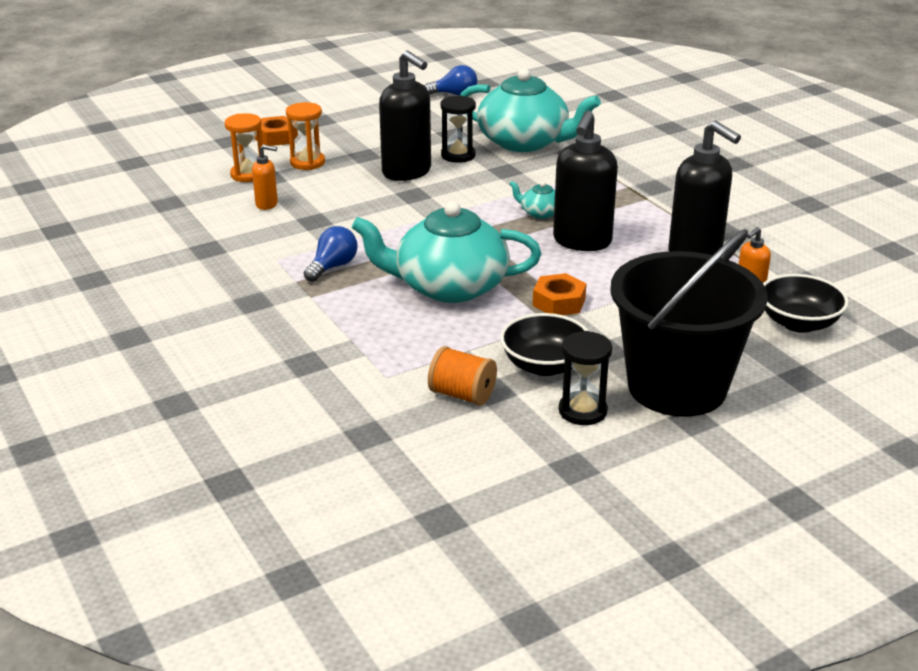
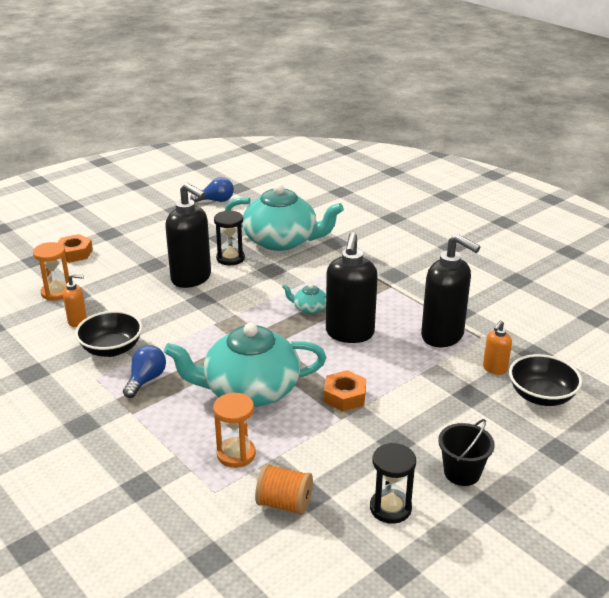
camera: 10 degrees left, 0 degrees up
orange hourglass [286,102,325,170] -> orange hourglass moved to [213,393,256,468]
black bowl [500,313,589,376] -> black bowl moved to [75,311,142,357]
black bucket [610,229,768,417] -> black bucket [438,419,495,486], size x0.44

